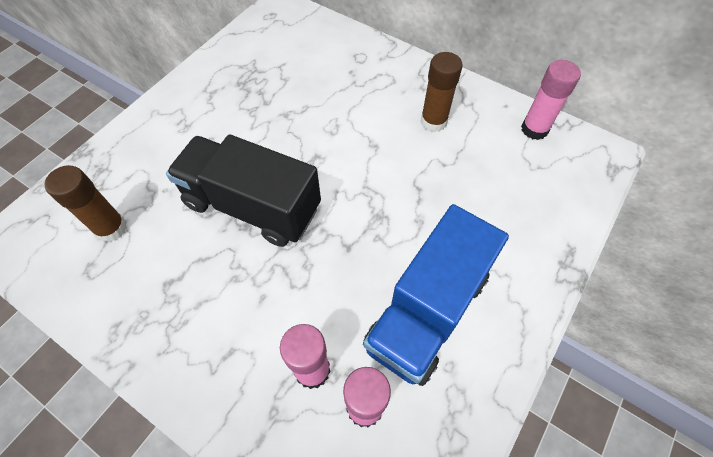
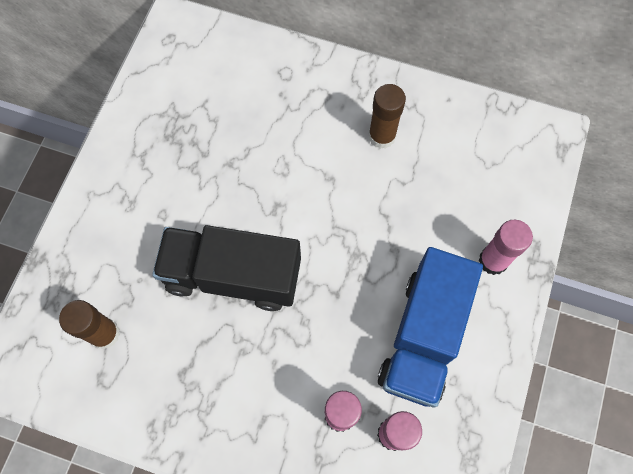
camera: 15 degrees left, 10 degrees up
pink glue stick [521,60,581,140] -> pink glue stick moved to [479,220,533,275]

